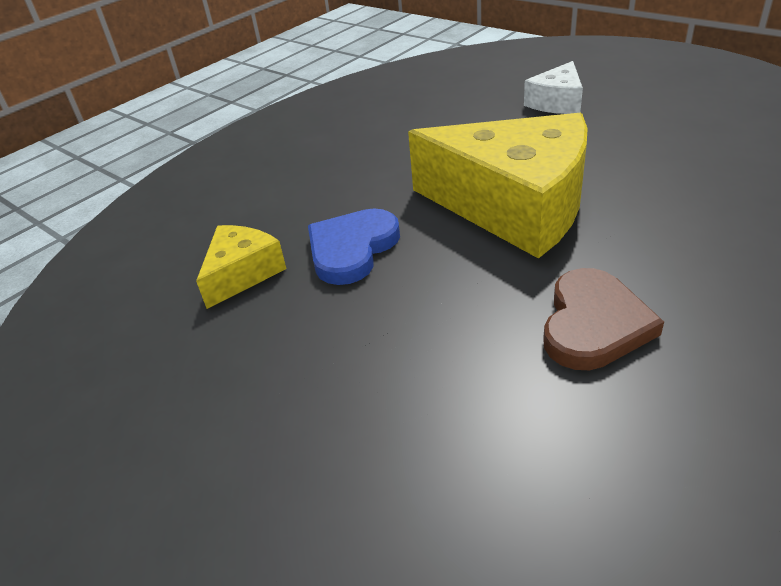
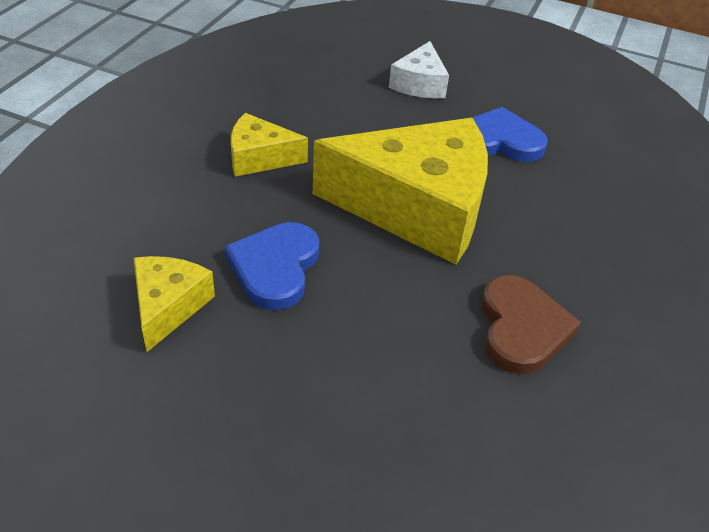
camera: 25 degrees left, 5 degrees up
none -> yellow cheese [231,113,308,177]
none -> blue heart [472,107,548,162]

